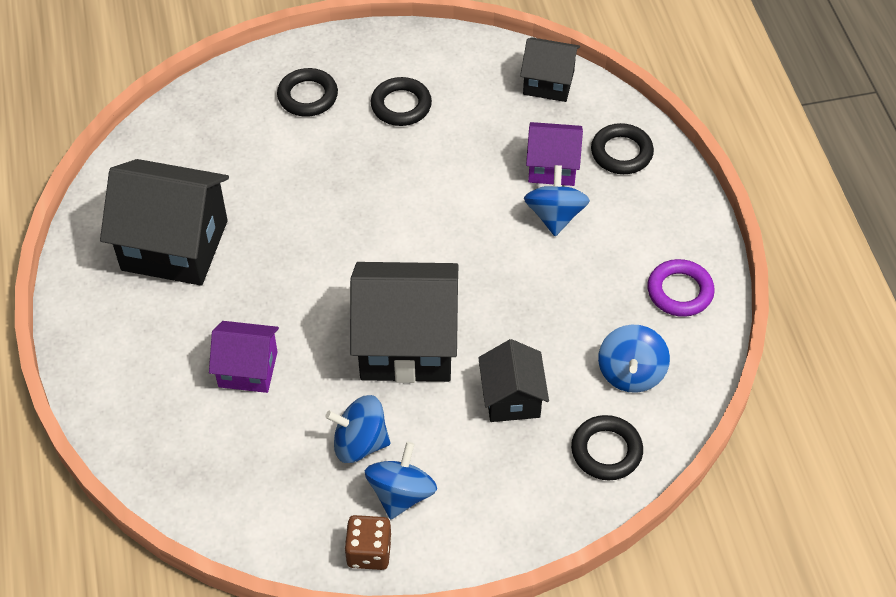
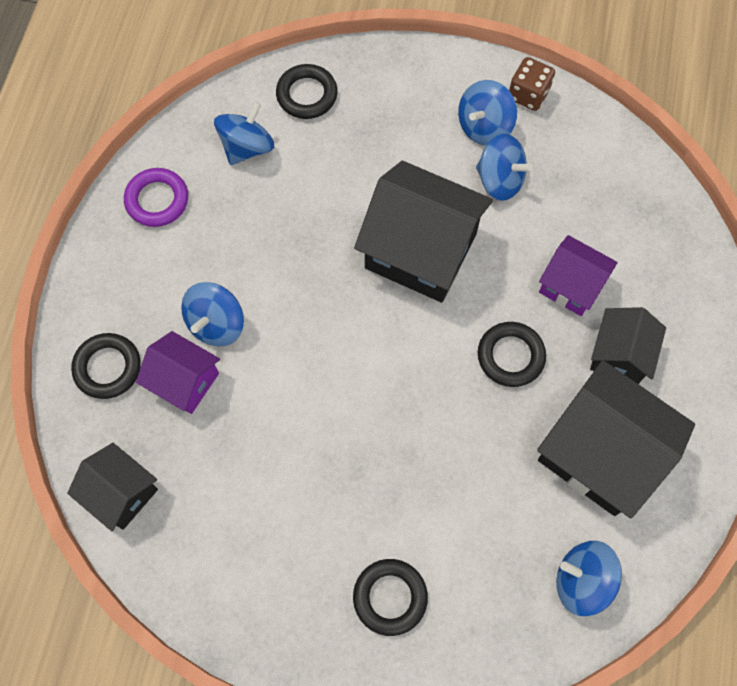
camera: 155 degrees left, 15 degrees up
black ring [371,77,432,126] -> black ring moved to [478,322,546,387]
black house [478,339,549,422] -> black house moved to [590,307,666,384]
none -> blue spinning top [556,541,622,616]

